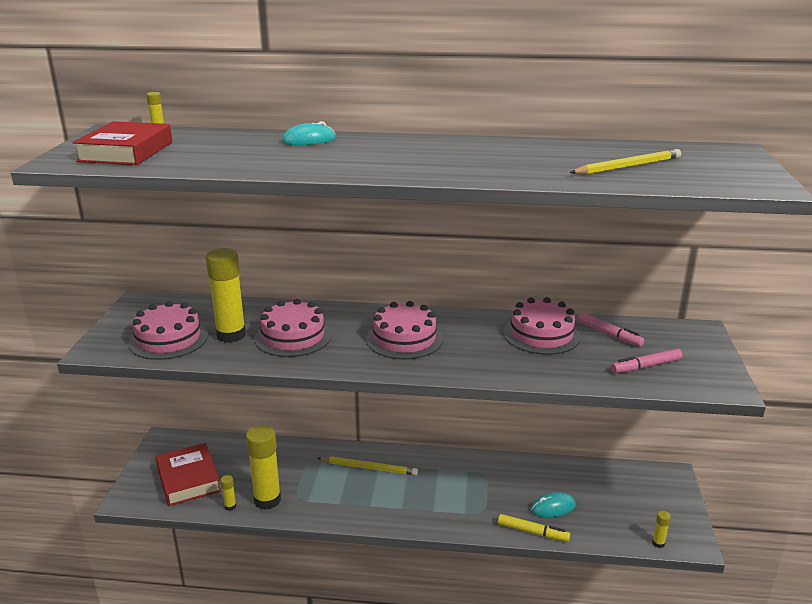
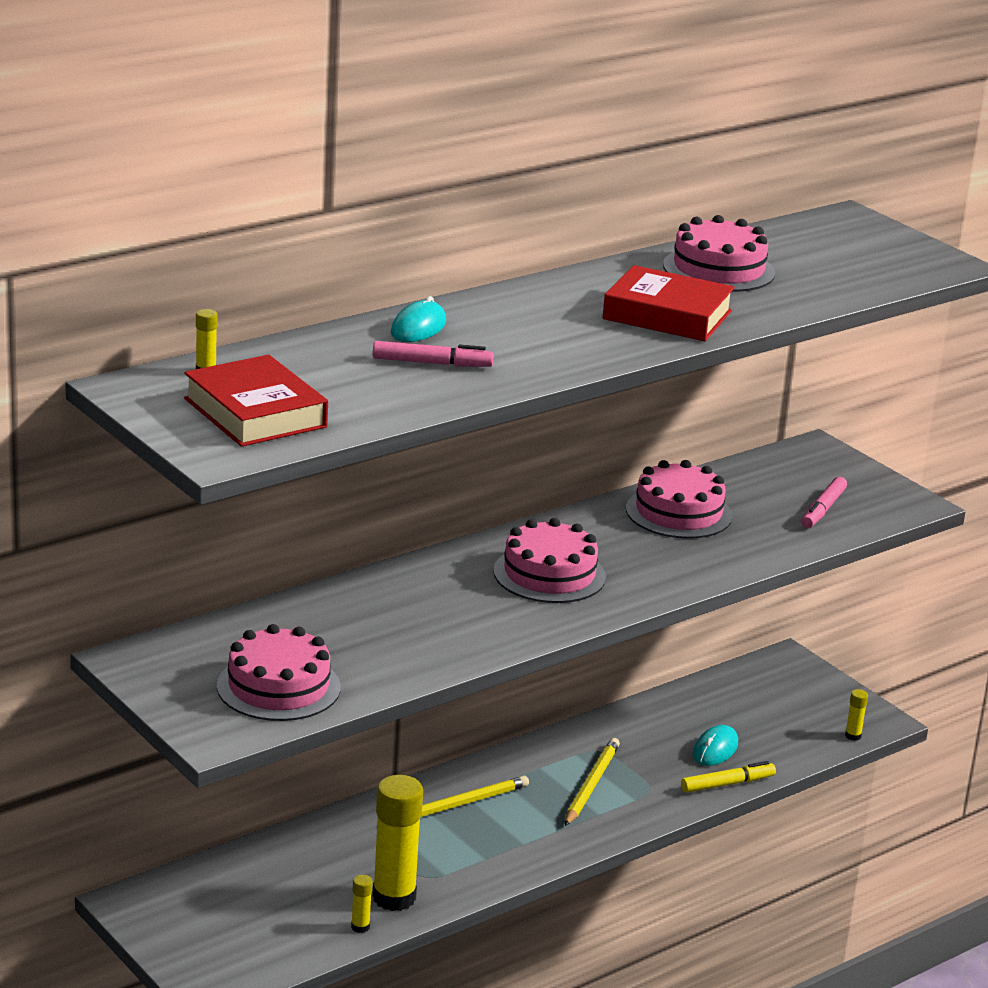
camera: 45 degrees left, 0 degrees up
red book [156,443,221,506] -> red book moved to [602,265,735,341]
yellow glue stick [206,248,246,343] -> none
pink cake [255,299,332,357] -> pink cake moved to [663,215,775,292]
yellow pencil [570,149,681,175] -> yellow pencil moved to [565,738,620,826]
pink marker [577,312,645,347] -> pink marker moved to [373,341,494,367]

